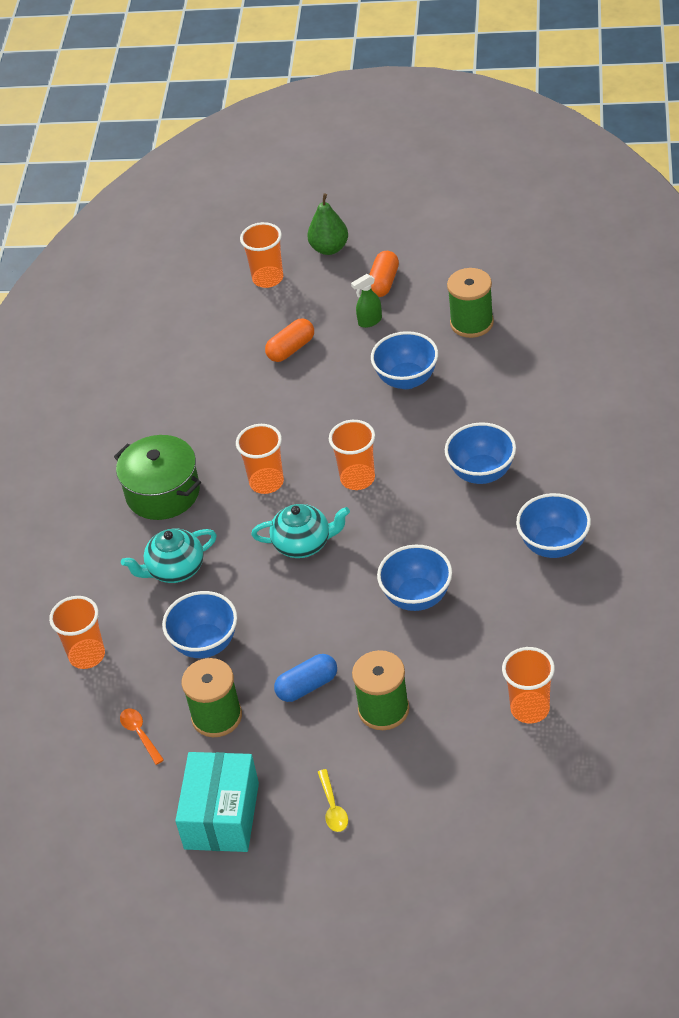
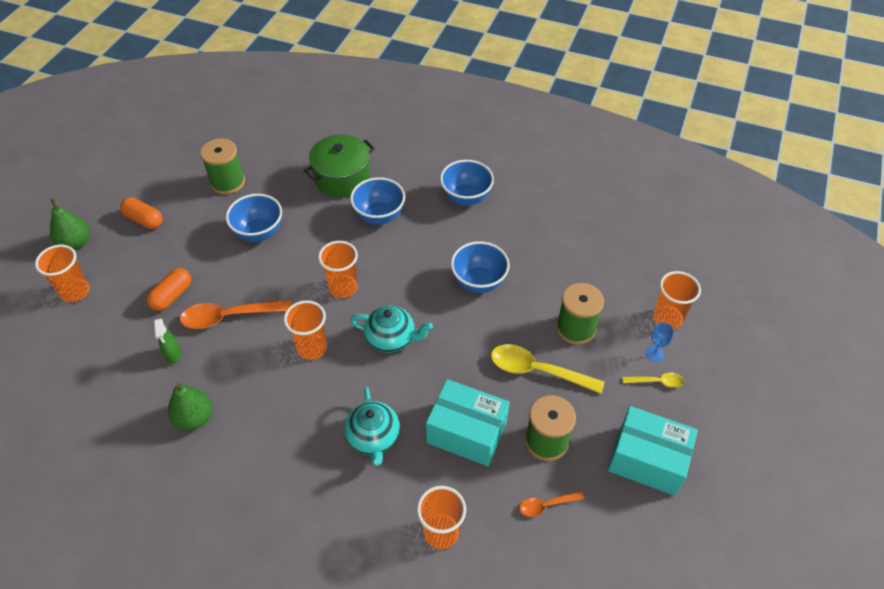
camera: 80 degrees left, 5 degrees up
green pot [114,435,201,520] -> green pot moved to [304,134,375,198]
blue bowl [162,591,237,658] -> turquoise box [426,379,510,466]
turquoise teapot [251,504,350,558] -> turquoise teapot turned 90 degrees clockwise [350,305,433,353]
orange capsule [265,318,314,362] -> orange capsule turned 60 degrees clockwise [147,268,191,311]
blue capsule [274,654,337,702] -> yellow spoon [491,344,605,394]
green spray bottle [351,274,382,328] -> green spray bottle moved to [154,318,181,364]
orange cup [502,647,555,723] -> orange cup moved to [653,271,701,329]
none -> green pear [168,383,212,430]
none -> orange spoon [180,300,292,329]
none -> blue goblet [646,322,674,362]

